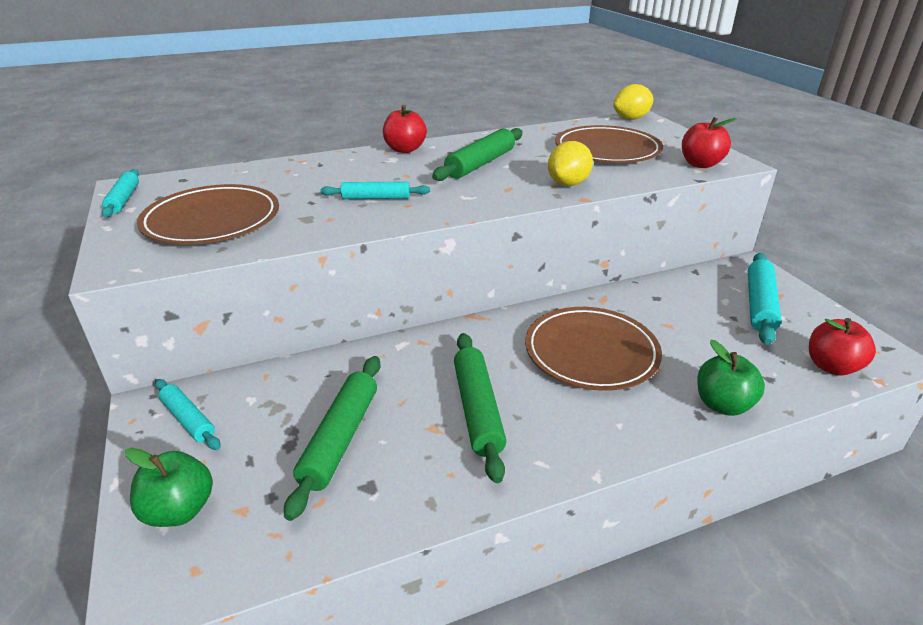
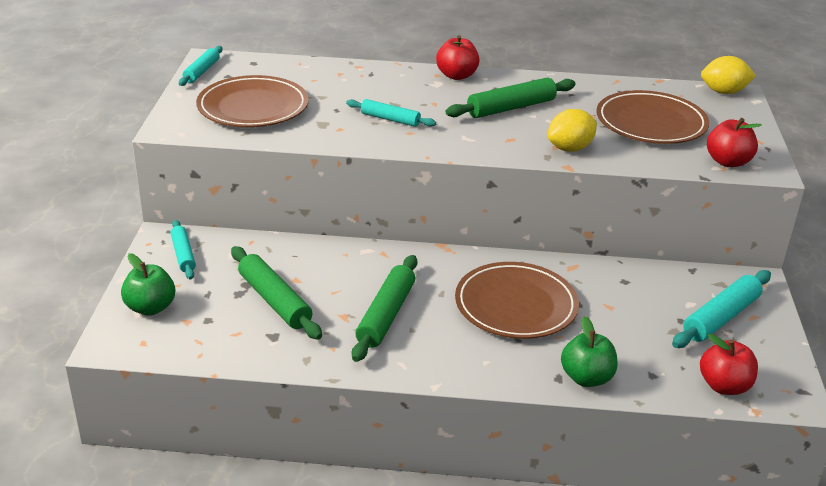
camera: 25 degrees right, 0 degrees up
green rolling pin [284,356,381,521] -> green rolling pin turned 75 degrees counterclockwise [231,246,322,340]

